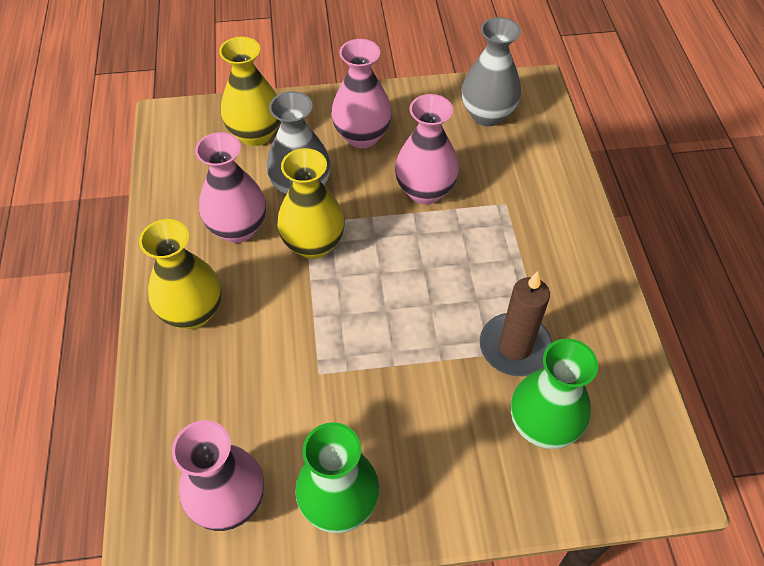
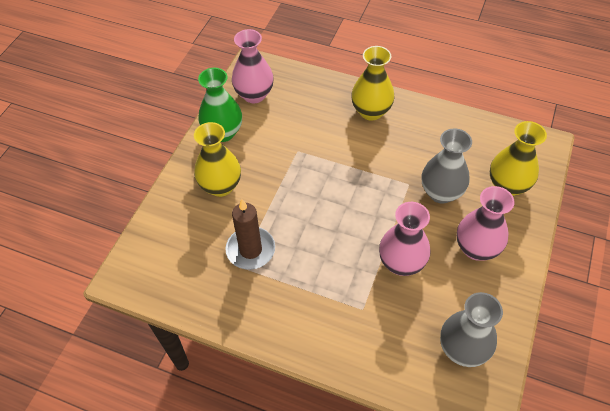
camera: 120 degrees right, 0 degrees up
pink vase [195,132,266,243] -> none
yellow vase [277,148,345,259] -> yellow vase moved to [194,122,241,197]
green vase [511,338,598,449] -> none

